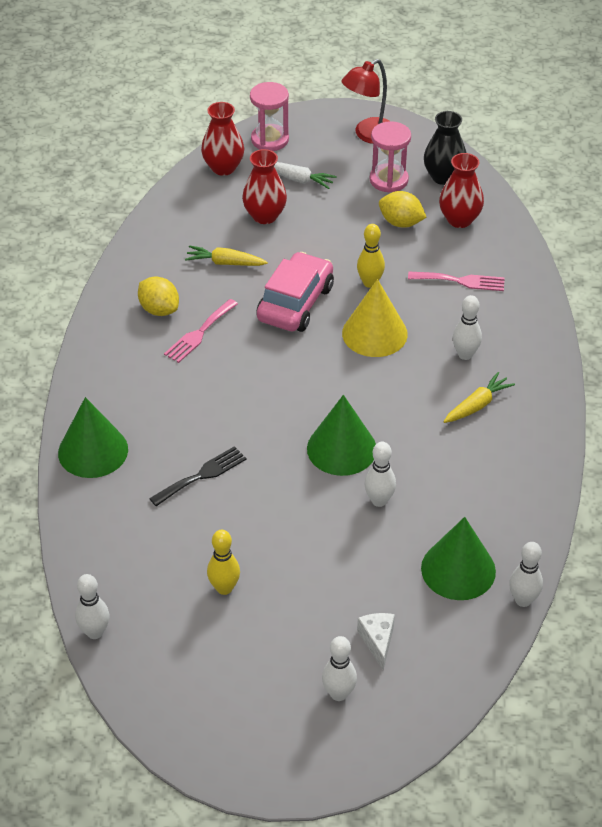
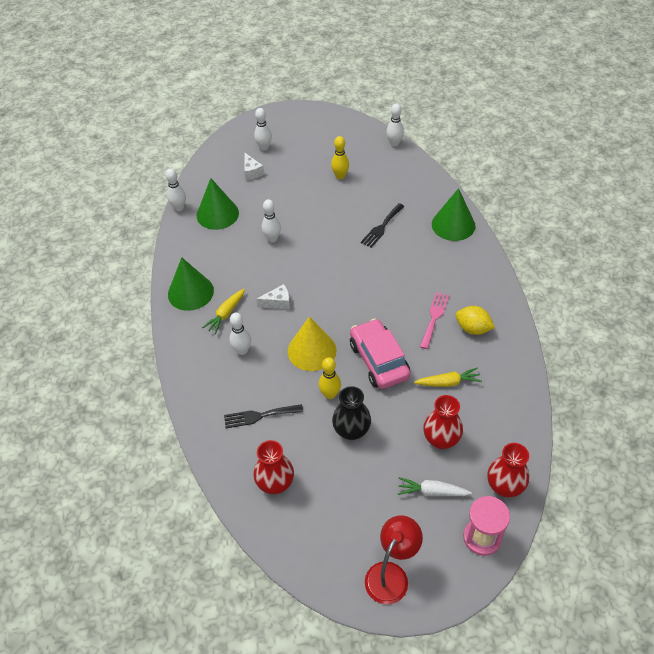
camera: 165 degrees right, 5 degrees up
pink car [256,252,334,332] -> pink car turned 150 degrees clockwise [350,318,410,389]
green cone [307,395,376,476] -> green cone moved to [168,257,214,311]
pink hourglass [370,121,411,193] -> none
yellow lemon [379,191,427,228] -> none
pink fork [408,272,505,291] -> black fork [224,404,303,428]
black vase [424,111,467,185] -> black vase moved to [332,386,371,440]
none -> white cheese [256,284,290,309]

